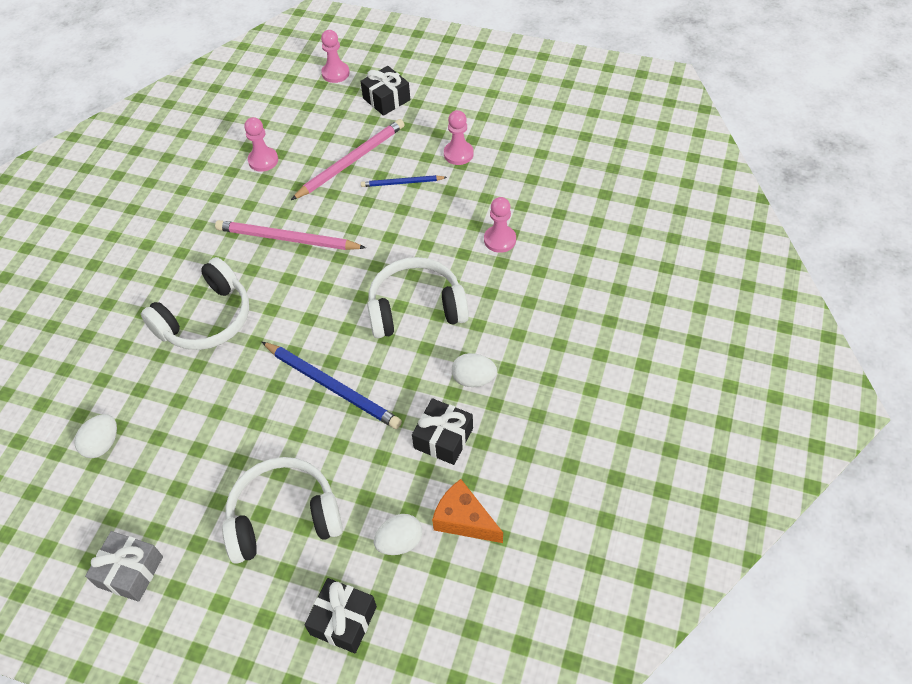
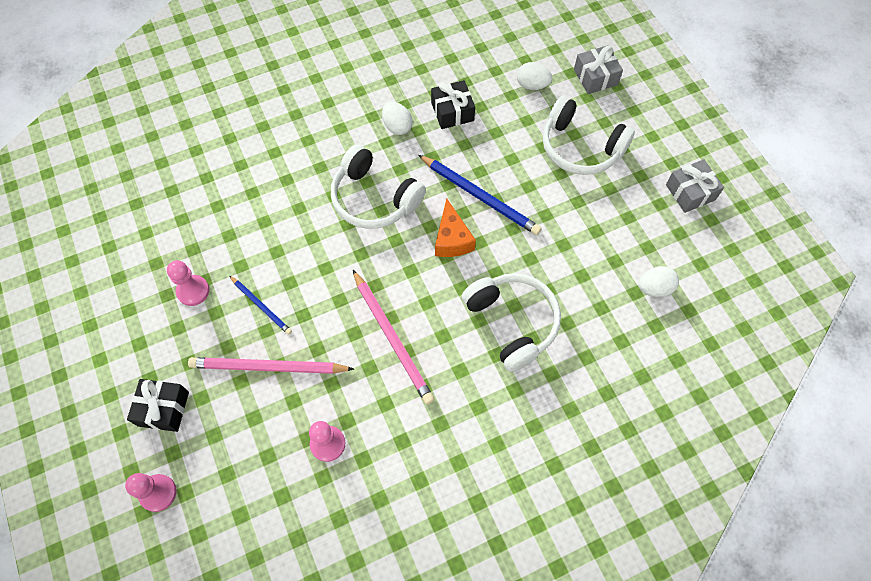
camera: 135 degrees left, 10 degrees up
white headphones [141,257,249,350] -> white headphones turned 60 degrees clockwise [462,273,561,372]
blue pencil [262,342,402,429] -> blue pencil turned 135 degrees clockwise [419,155,542,235]
black gift [304,578,377,653] -> grey gift [574,45,623,94]
orange cheese [432,479,503,543] -> orange cheese moved to [435,198,476,257]
pink pawn [484,197,516,253] -> none

